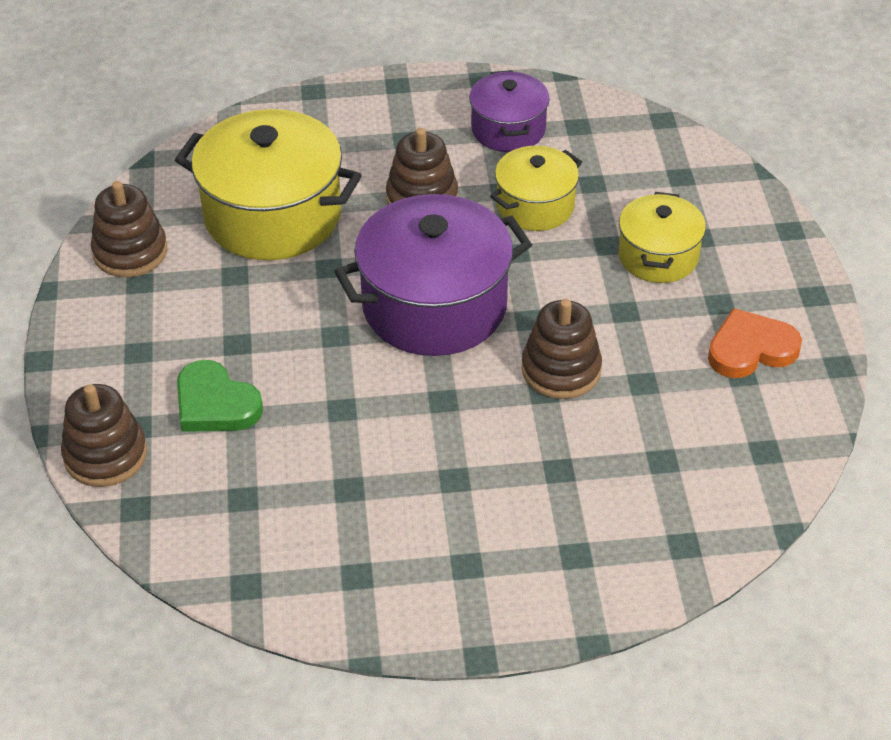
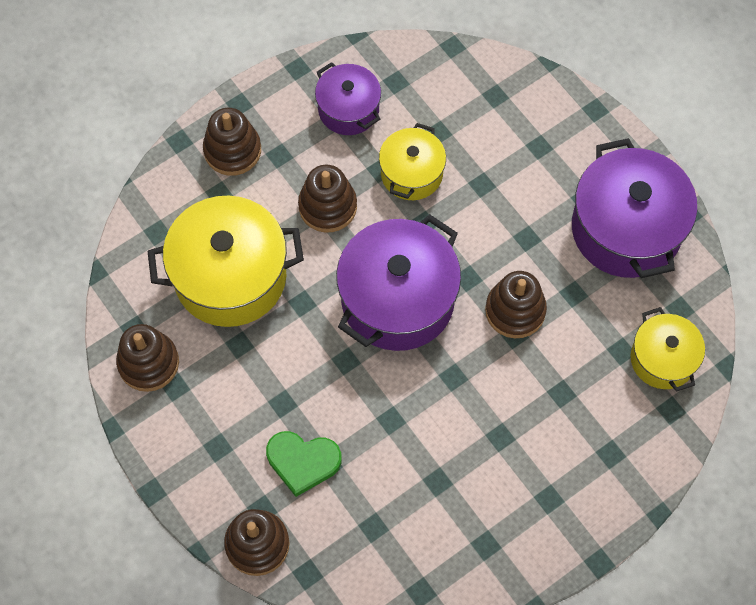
camera: 30 degrees left, 20 degrees up
yellow pot [619,192,706,283] -> yellow pot moved to [631,307,705,392]
orange heart [708,308,802,378] -> purple pot [572,138,697,278]
none -> brown stacking toy [203,108,261,176]

